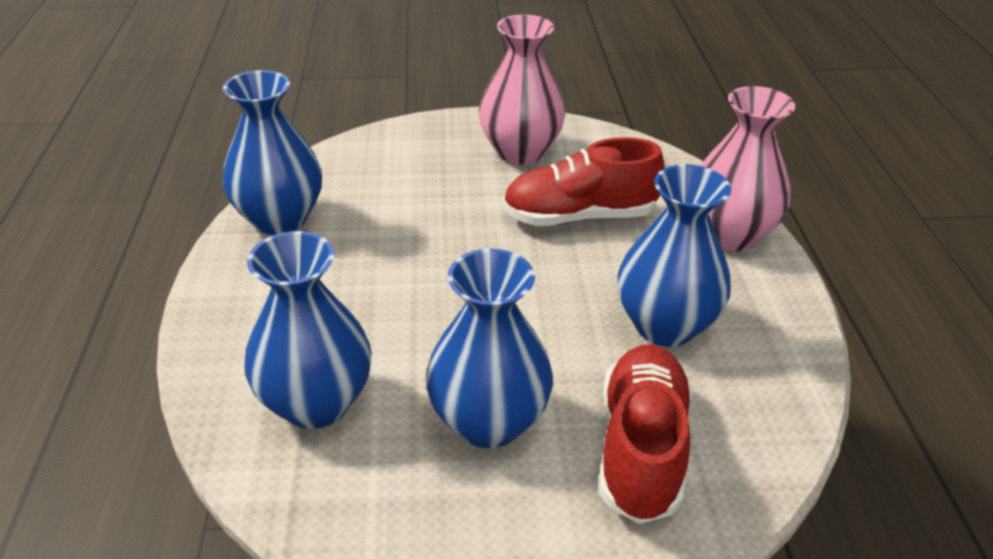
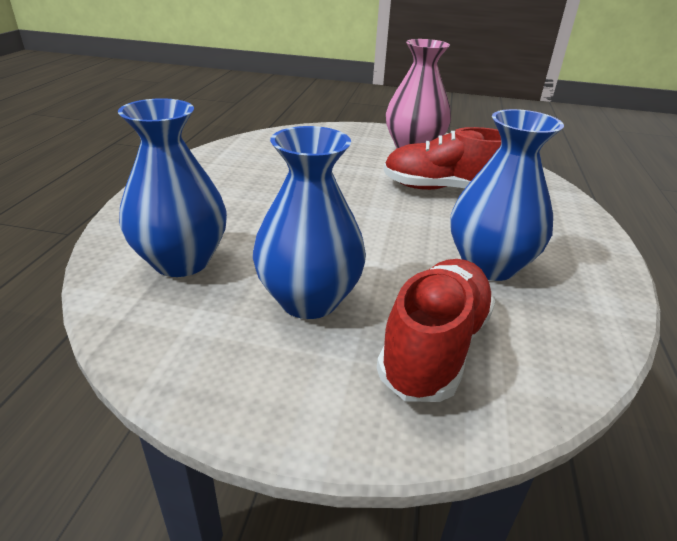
camera: 15 degrees right, 5 degrees down
blue vase [223,70,322,235] -> none
pink vase [700,86,795,251] -> none

